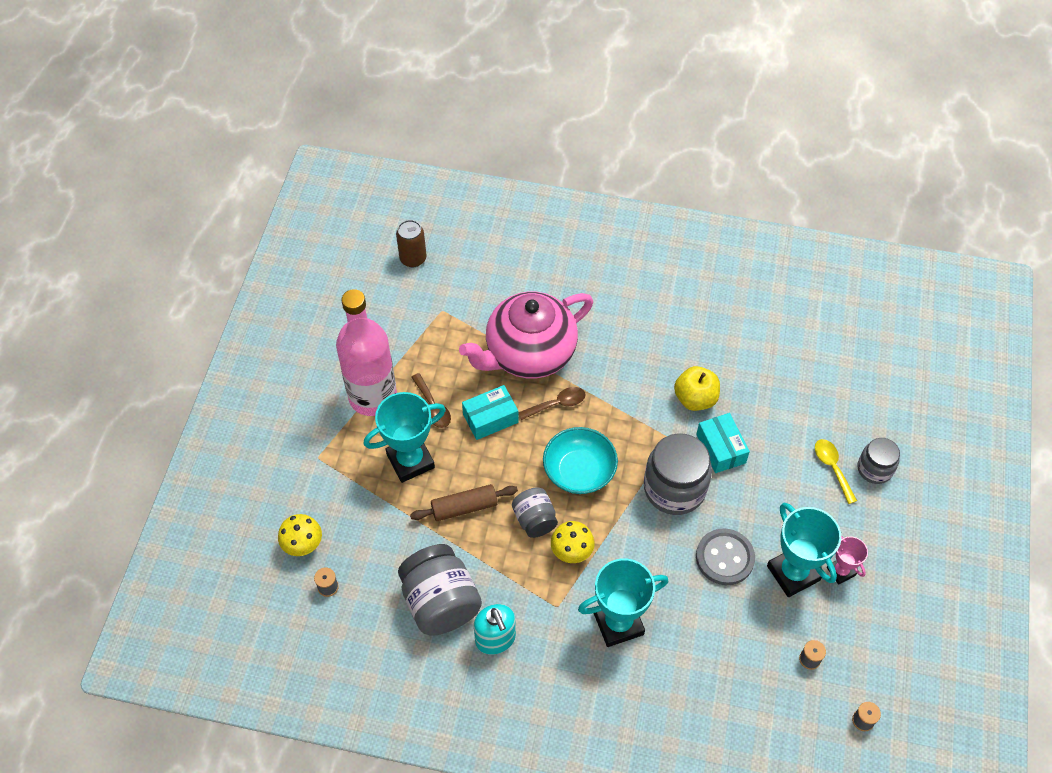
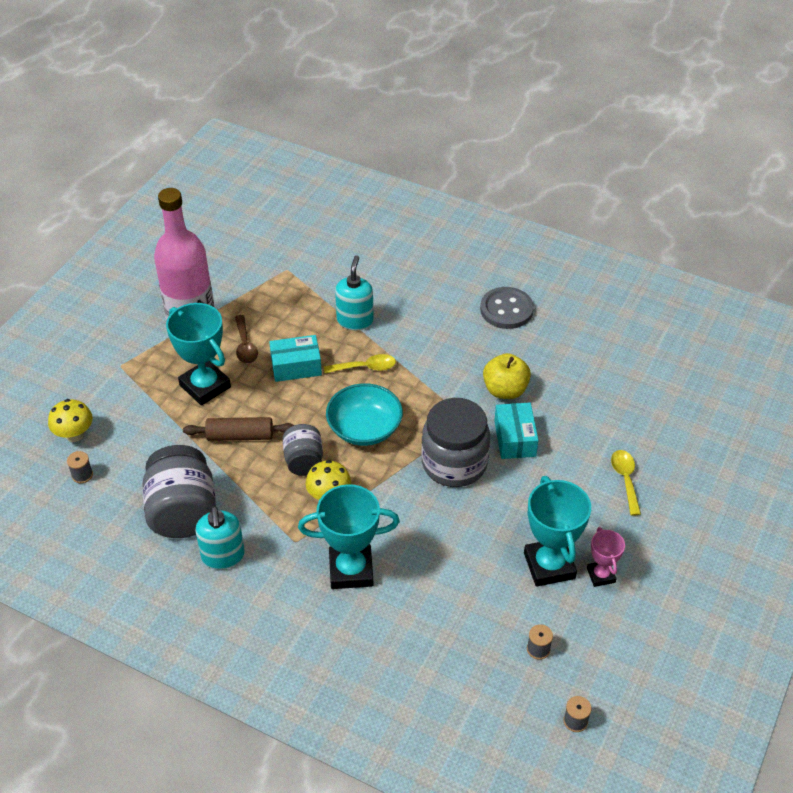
camera: 15 degrees right, 10 degrees down
turquoise trophy [364,392,446,483] -> turquoise trophy turned 60 degrees clockwise [166,303,231,406]
brown can [396,220,427,267] -> none
pink teapot [459,292,593,379] -> turquoise soap dispenser [335,256,374,330]
brown spoon [518,387,586,420] -> yellow spoon [324,354,396,373]
grey button [696,528,755,585] -> grey button moved to [480,287,534,329]
grey jar [857,438,900,484] -> none

